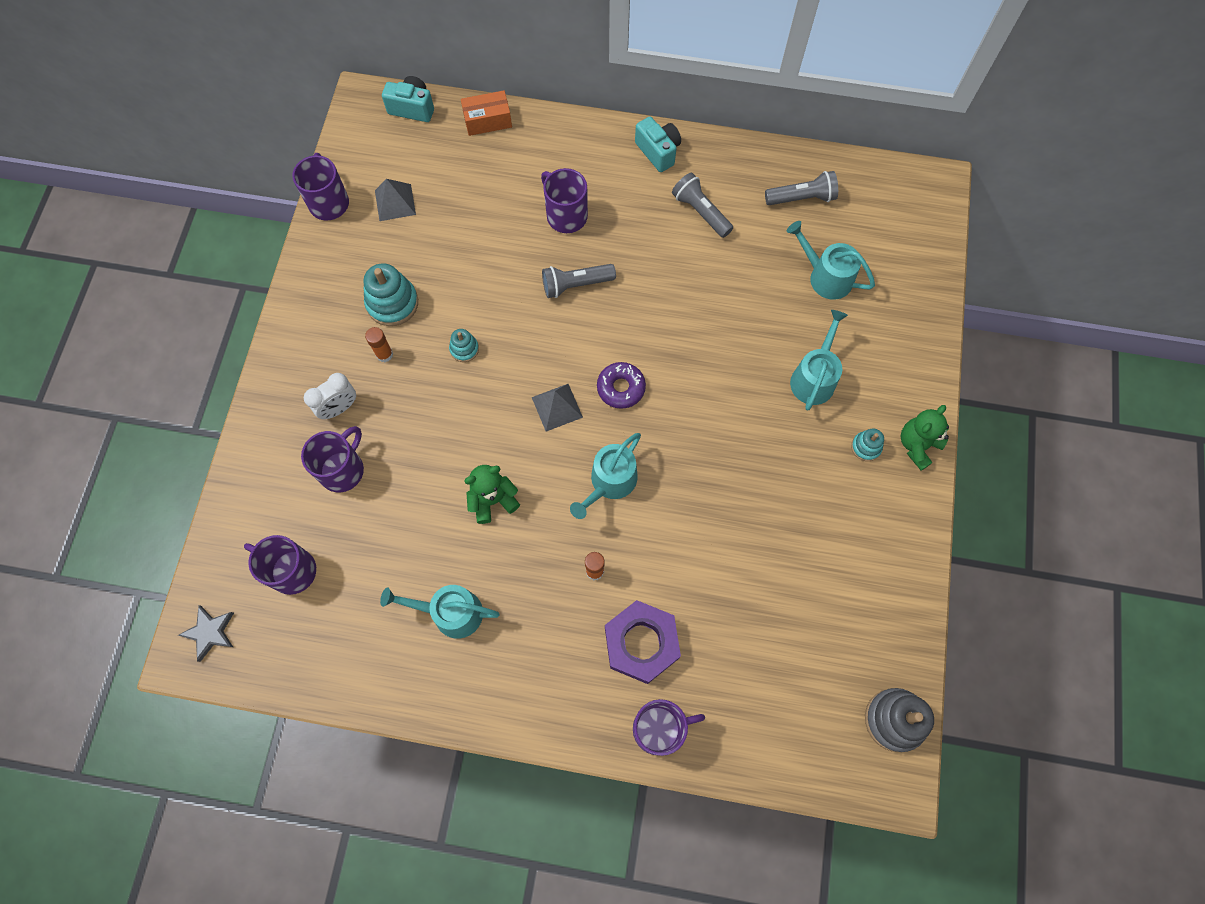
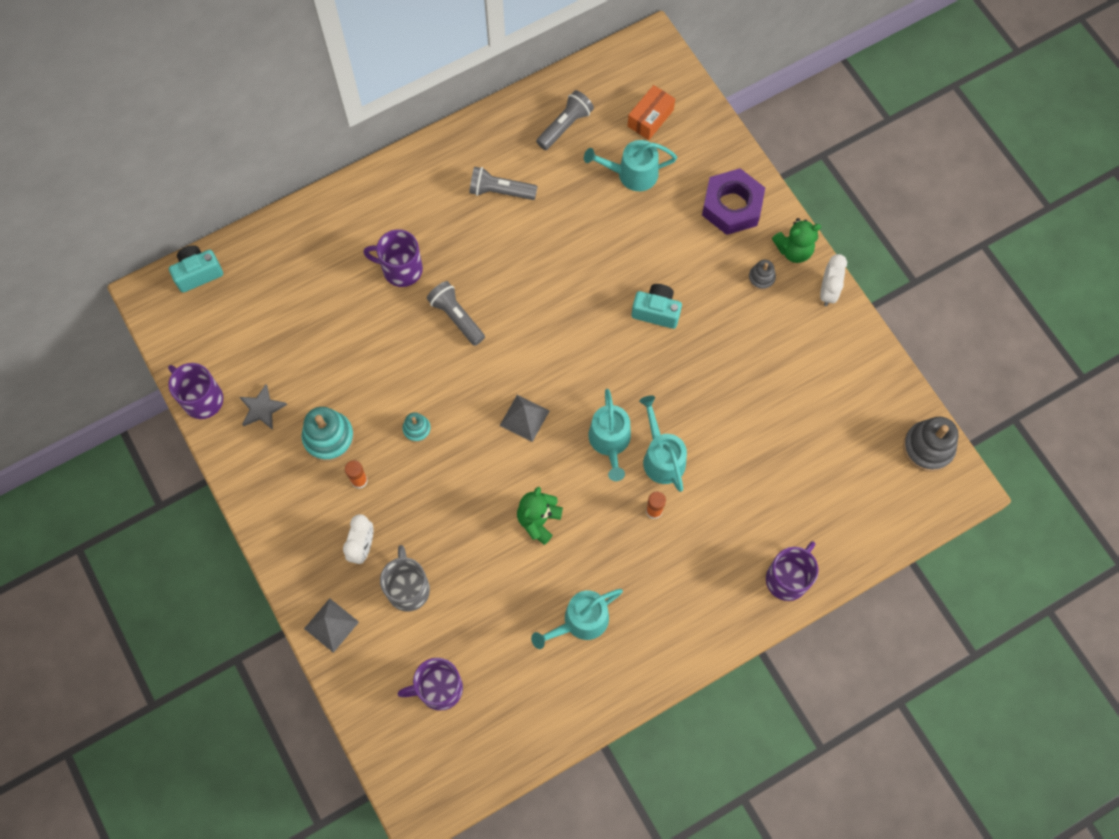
camera: 40 degrees left, 0 degrees up
grey star [178,605,234,662] -> grey star moved to [239,384,287,430]
purple mug [301,426,364,492] -> grey mug [380,545,430,612]
grey pyramid [375,179,416,221] -> grey pyramid moved to [304,598,359,653]
orange box [461,90,512,136] -> orange box moved to [628,85,675,140]
grey flashlight [542,264,616,298] -> grey flashlight turned 105 degrees clockwise [427,281,485,346]
purple donut [597,362,646,409] -> none
purple nut [605,600,681,684] -> purple nut moved to [702,168,765,235]
turquoise camera [635,117,681,172] -> turquoise camera moved to [632,284,682,329]
turquoise watering can [790,310,848,411] -> turquoise watering can moved to [639,396,687,492]
turquoise stacking toy [851,428,884,461] -> grey stacking toy [748,260,776,290]
green teddy bear [901,405,949,471] -> green teddy bear turned 105 degrees counterclockwise [772,218,821,263]
none -> white clock [820,254,847,306]

